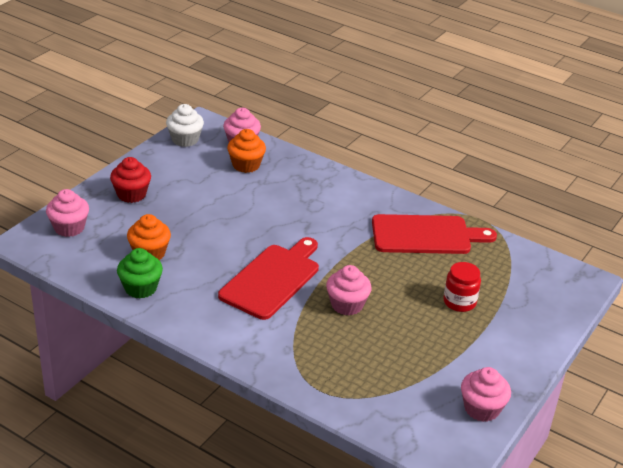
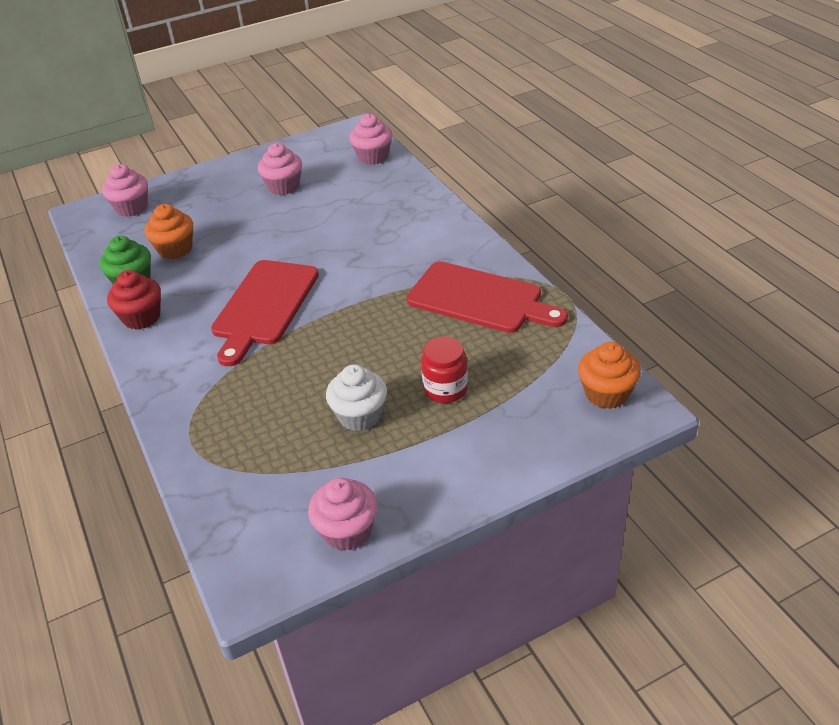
camera: 35 degrees right, 5 degrees up
red cupcake [110,157,151,203] -> red cupcake moved to [107,270,161,330]
white cupcake [166,104,204,147] -> white cupcake moved to [326,365,387,431]
red cutting board [218,237,319,320] -> red cutting board turned 135 degrees clockwise [211,260,319,366]
orange cupcake [227,129,266,173] -> orange cupcake moved to [578,342,641,409]
pink cupcake [326,265,372,315] -> pink cupcake moved to [258,143,302,195]

